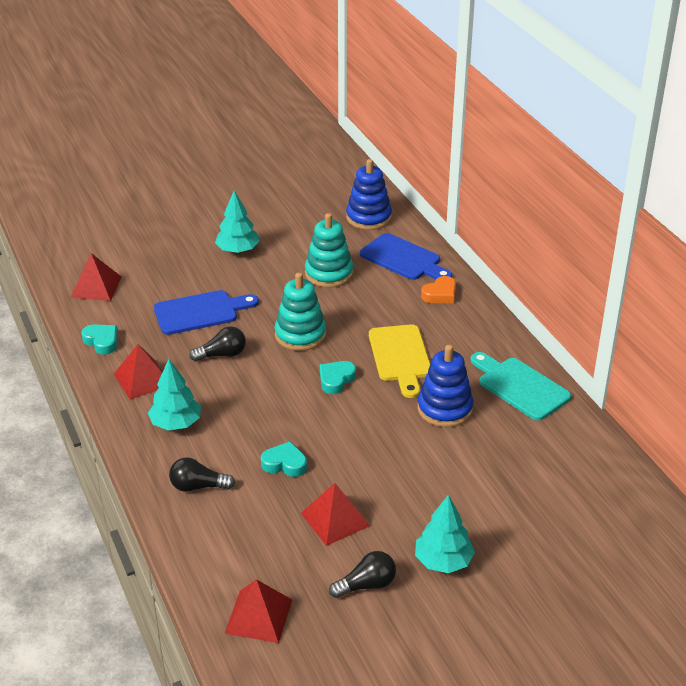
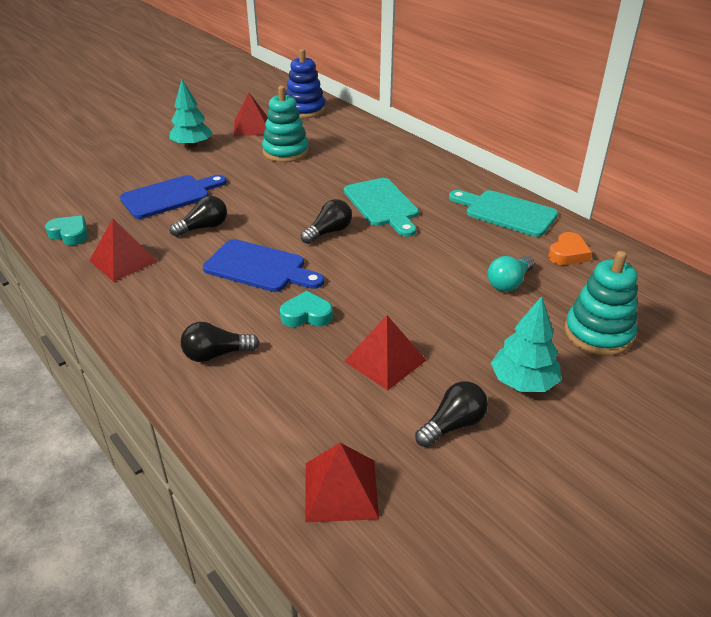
camera: 15 degrees left, 0 degrees up
red pyramid [71,253,121,301] -> red pyramid moved to [234,92,268,136]
turquoise tree [148,359,201,430] -> none
turquoise stacking toy [275,273,326,351] -> turquoise stacking toy moved to [564,251,637,356]
turquoise heart [320,361,356,394] -> black light bulb [301,199,352,244]
blue cutting board [360,233,452,280] -> blue cutting board moved to [203,239,324,292]
yellow cutting board [369,324,431,398] -> turquoise cutting board [344,178,419,237]
blue stacking toy [418,345,474,427] -> none
orange heart [421,276,456,303] -> orange heart moved to [548,232,592,265]
none -> turquoise light bulb [488,256,534,292]

